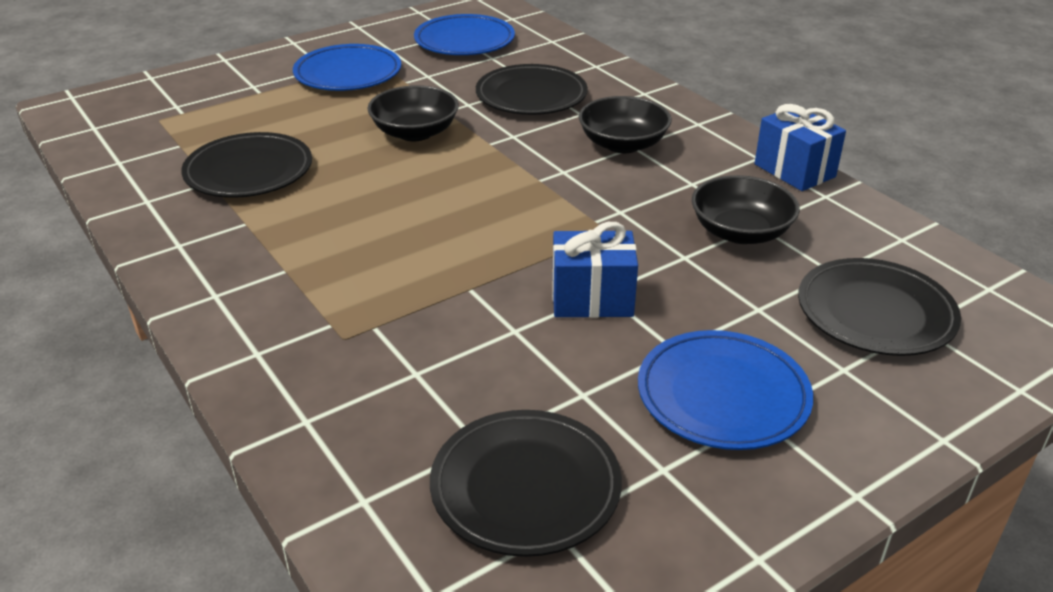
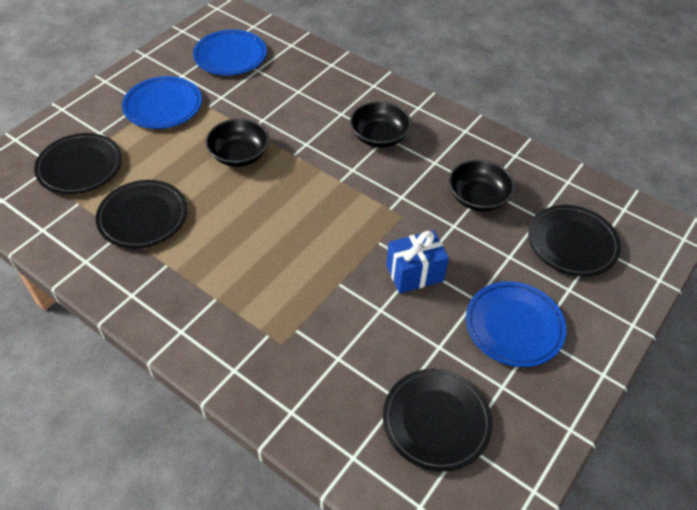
camera: 20 degrees left, 15 degrees up
black plate [476,64,588,115] -> black plate moved to [34,133,122,194]
blue gift [755,104,846,191] -> none

